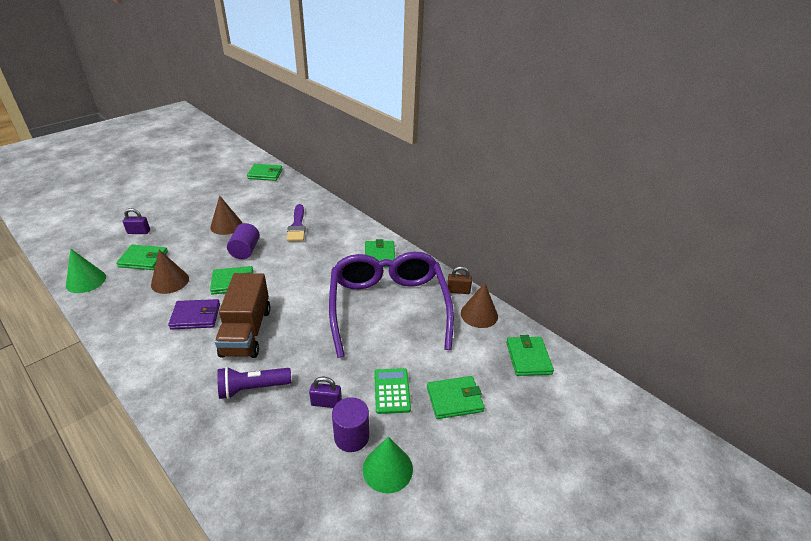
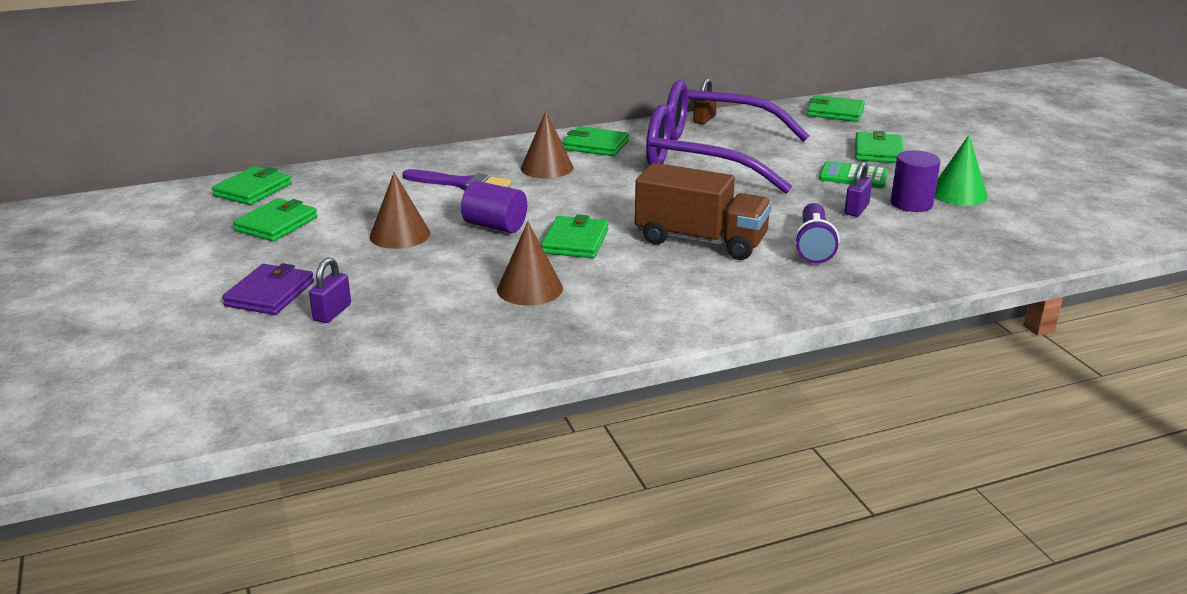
camera: 65 degrees left, 10 degrees down
green cone [66,249,106,293] -> none
green wallet [116,245,168,270] -> green wallet moved to [233,198,318,242]
purple wallet [168,299,220,330] -> purple wallet moved to [222,263,314,315]
brown cone [461,283,498,328] -> brown cone moved to [521,111,573,178]

